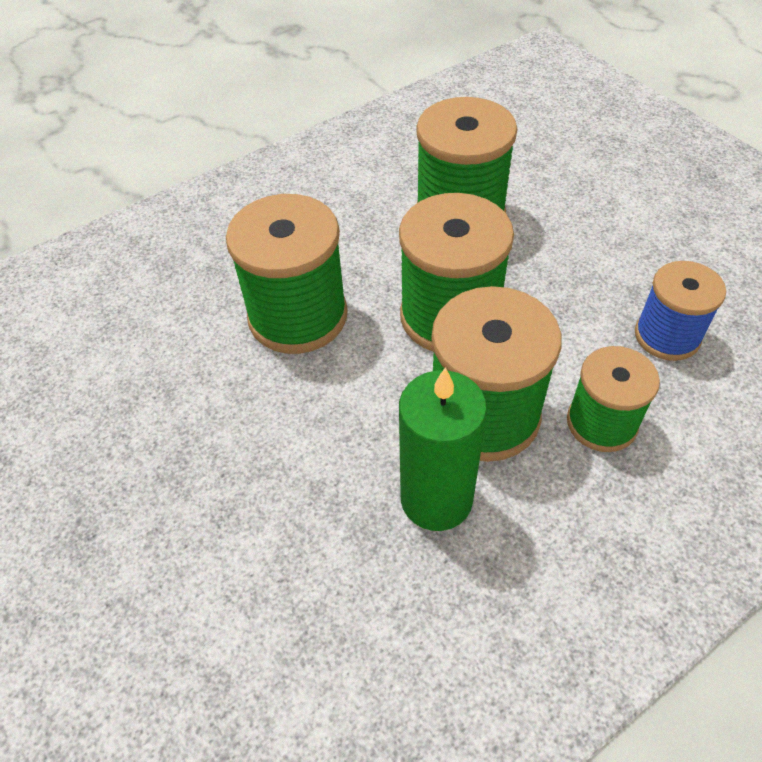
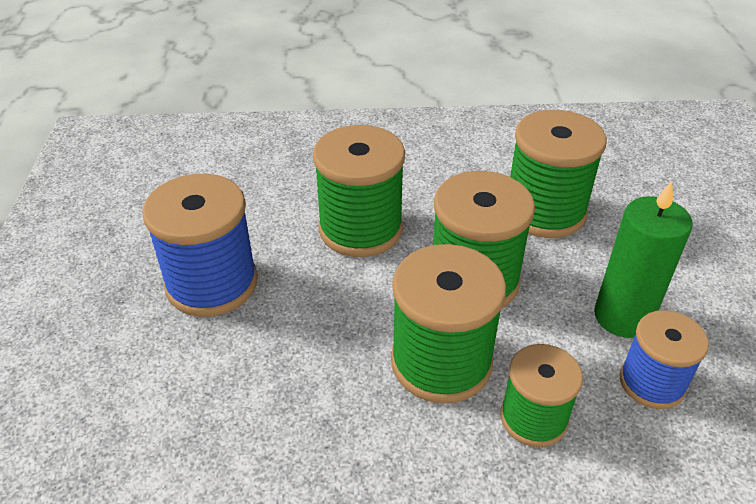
camera: 30 degrees right, 10 degrees down
green candle [399,367,487,531] -> green candle moved to [594,181,692,338]
none -> blue spool [142,174,258,317]

